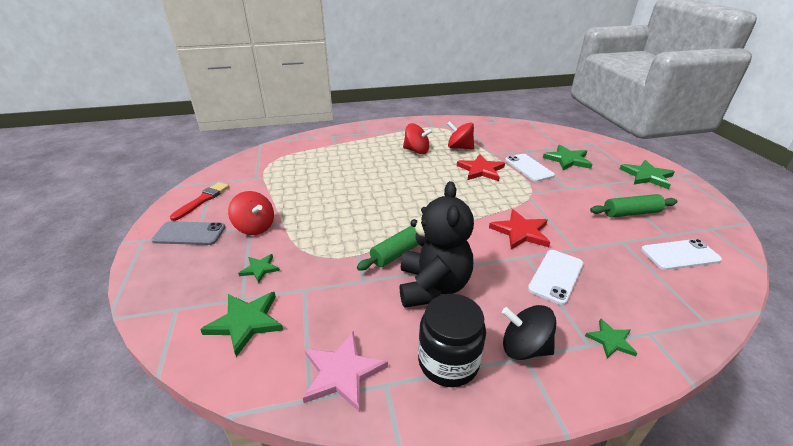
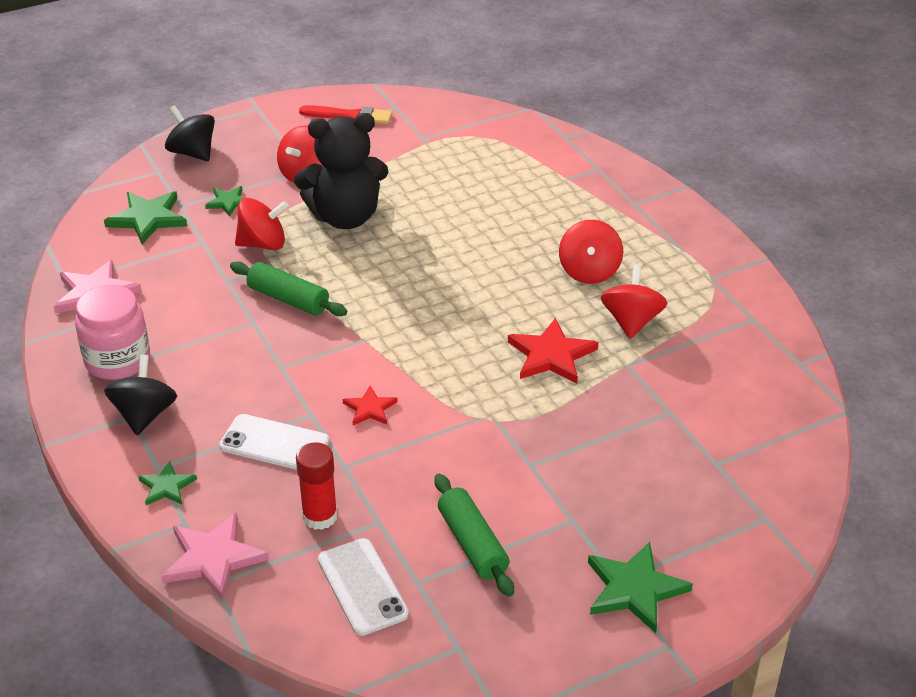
camera: 75 degrees right, 5 degrees up
grey phone [152,221,225,245] -> none
black teddy bear [400,181,474,308] -> black teddy bear moved to [294,113,388,229]
black jar [418,294,486,387] -> pink jar [75,285,150,380]
red star [489,209,550,249] -> red star [343,386,398,425], size x0.58
white phone [505,154,555,182] -> none
green star [543,145,593,170] -> none
none -> pink star [161,512,269,601]
none -> black spinning top [165,105,215,161]
none -> red spinning top [235,198,289,250]
none -> red glue stick [296,442,338,530]

